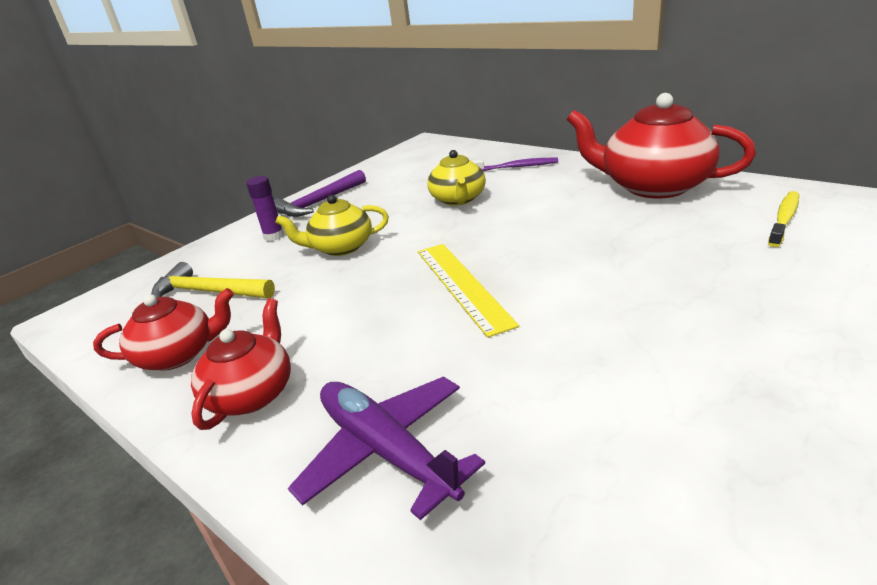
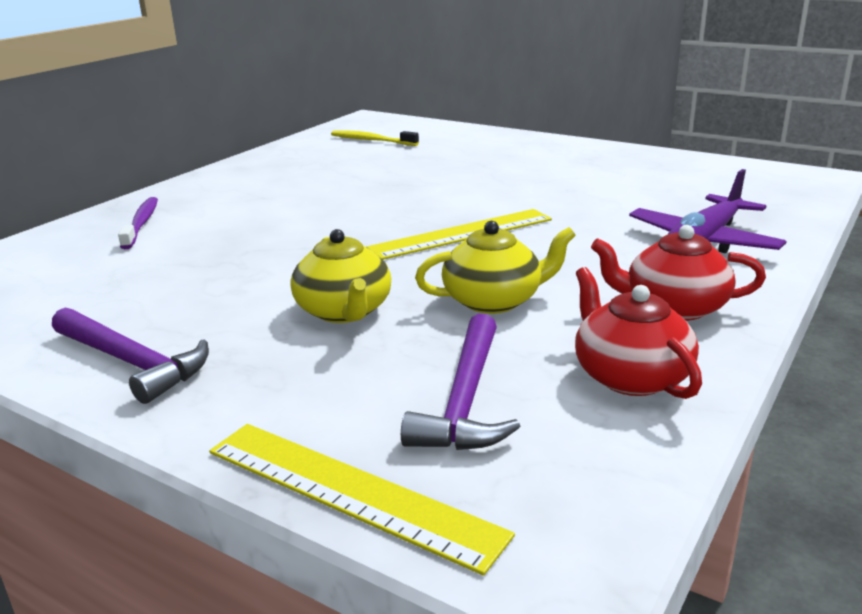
camera: 100 degrees left, 5 degrees down
yellow hammer [151,262,275,299] -> purple hammer [401,314,520,450]
purple glue stick [246,176,284,241] -> none
yellow teapot [427,150,486,206] -> yellow teapot moved to [415,221,576,314]
red teapot [567,93,756,199] -> none
none -> yellow ruler [209,424,515,576]

